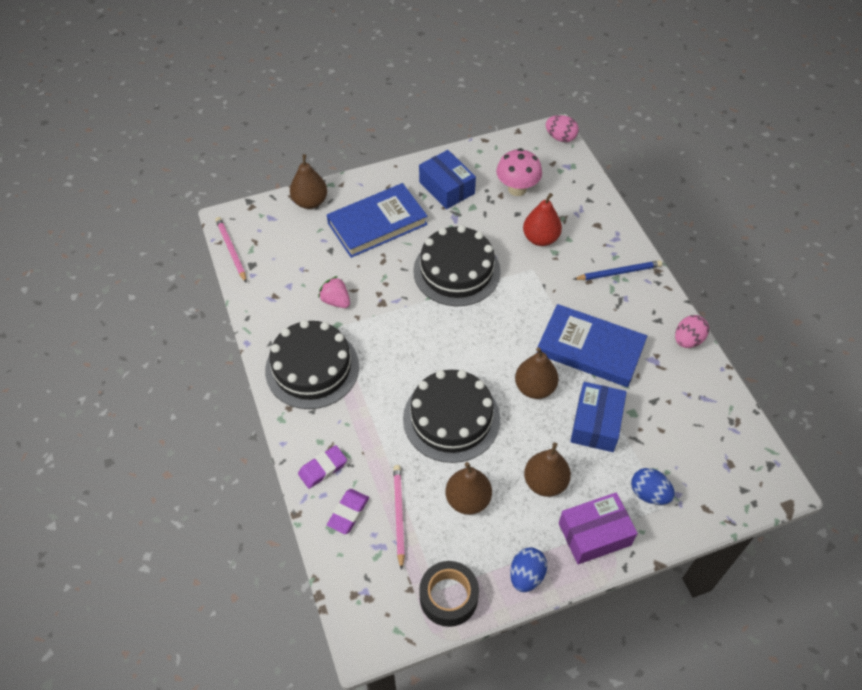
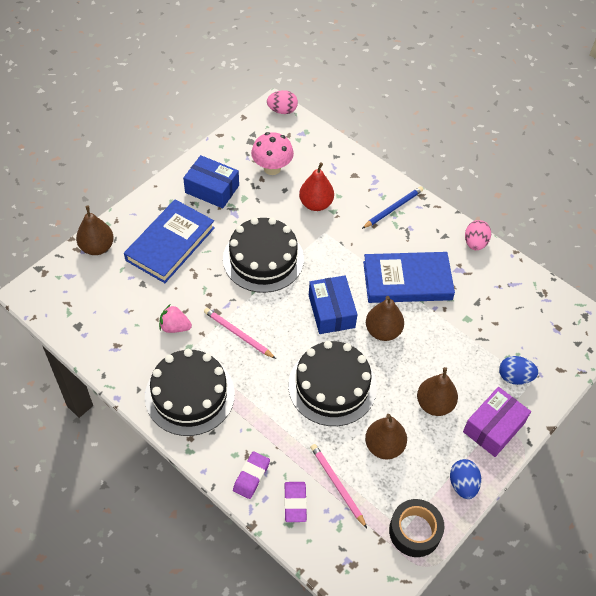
camera: 30 degrees left, 0 degrees up
pink pencil [215,217,247,283] -> pink pencil moved to [204,308,276,359]
blue box [570,382,627,452] -> blue box moved to [309,275,358,334]

